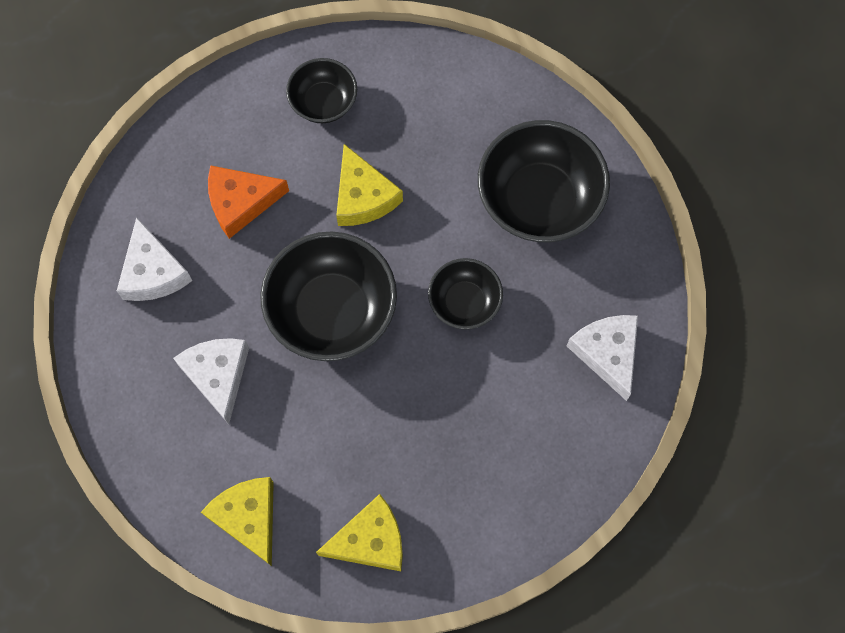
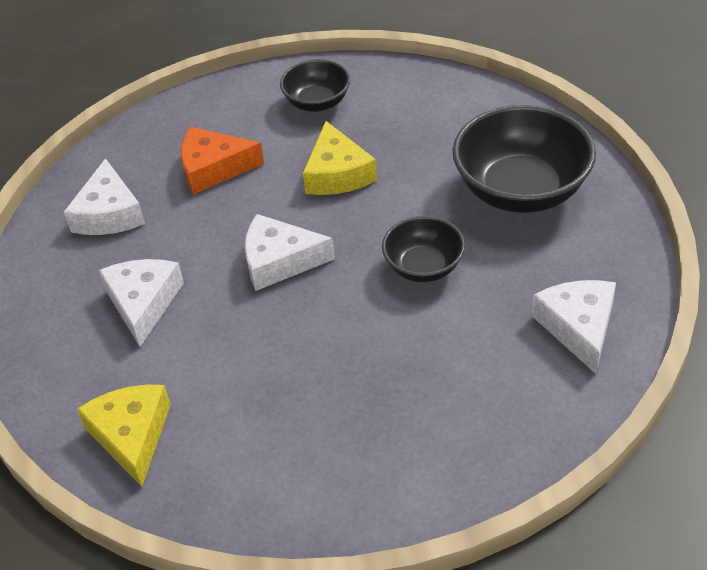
camera: 15 degrees right, 25 degrees down
black bowl [260,231,397,361] -> white cheese [245,214,335,291]
yellow cheese [316,494,403,571] -> none

